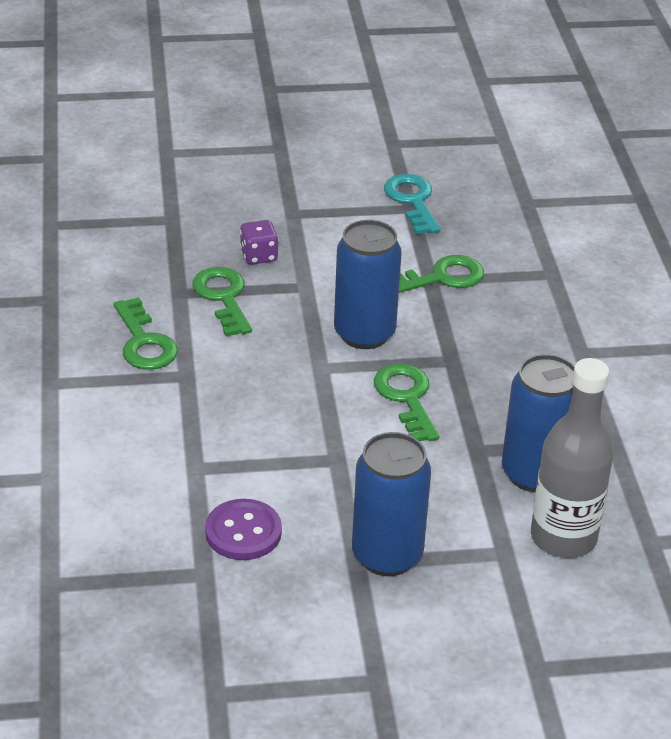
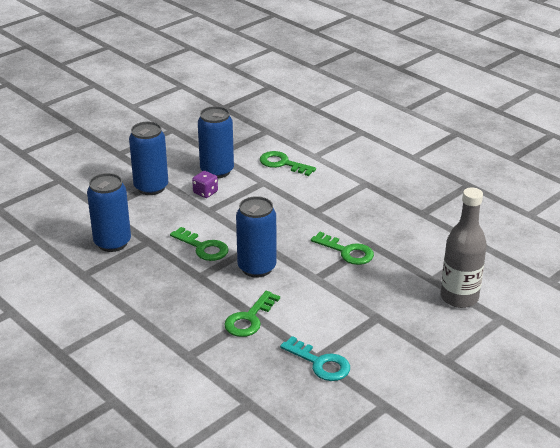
camera: 145 degrees right, 5 degrees down
green key [113,297,178,370] -> green key moved to [260,151,316,176]
purple button [205,499,282,560] -> blue can [198,106,234,178]
purple dice [240,220,278,265] -> purple dice moved to [192,171,218,198]
grey bottle [531,358,613,558] -> grey bottle moved to [441,187,487,308]

